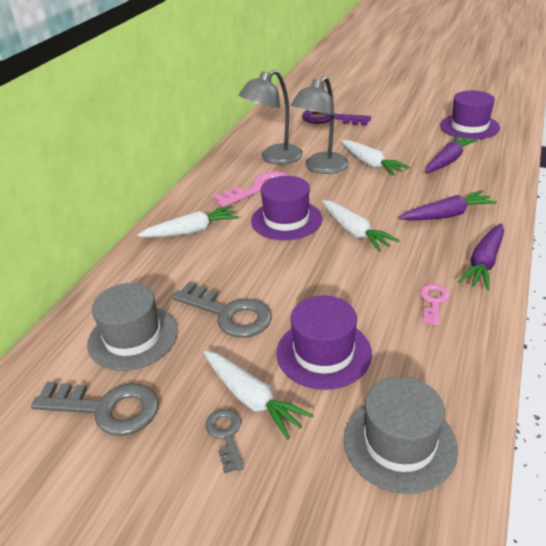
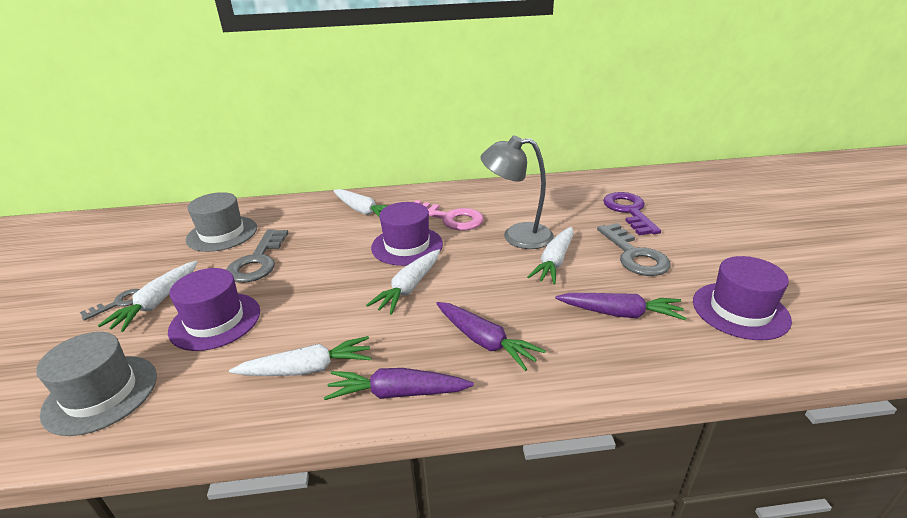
camera: 60 degrees right, 5 degrees down
grey key [31,381,159,436] -> grey key moved to [597,223,671,276]
grey lamp [239,70,303,165] -> none
pink key [420,284,450,326] -> white carrot [229,336,372,376]

